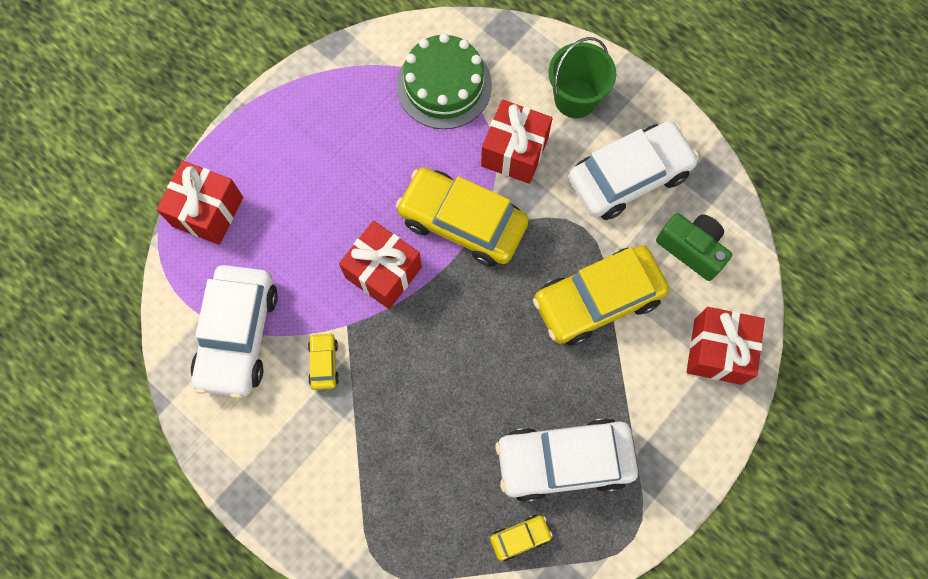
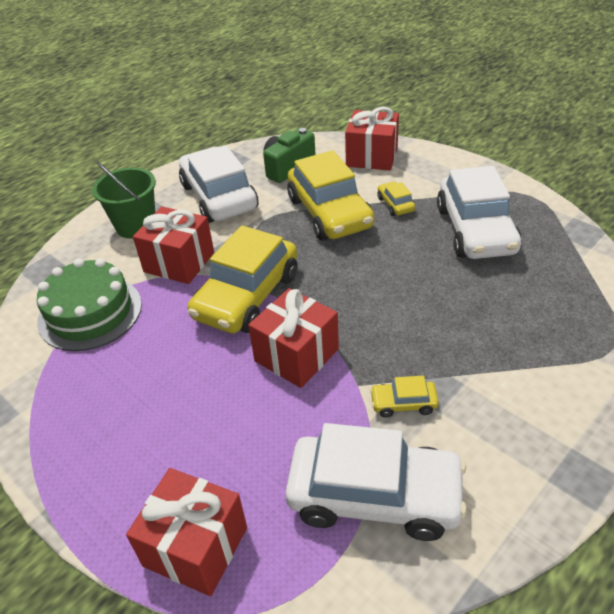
camera: 85 degrees left, 30 degrees down
yellow car [490,515,553,561] -> yellow car moved to [377,181,415,216]

